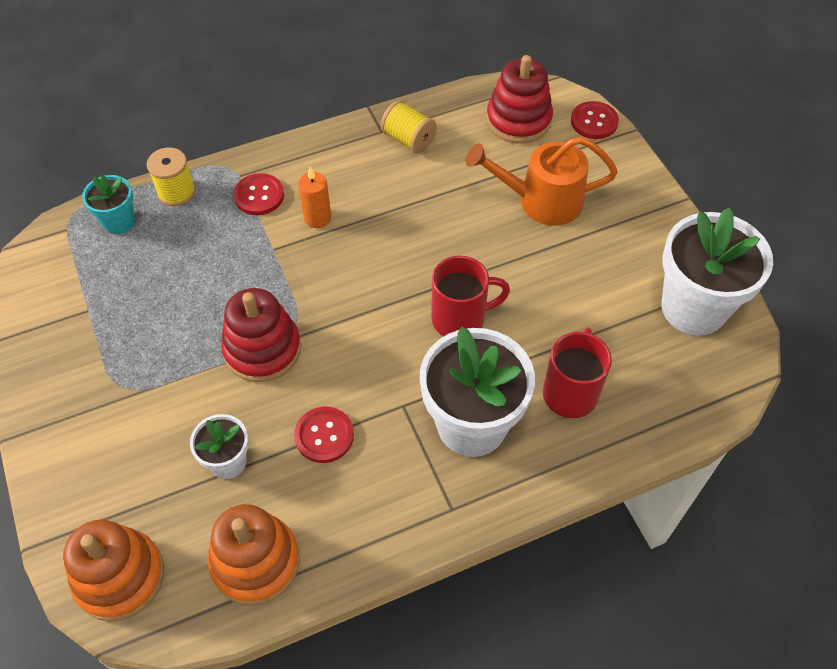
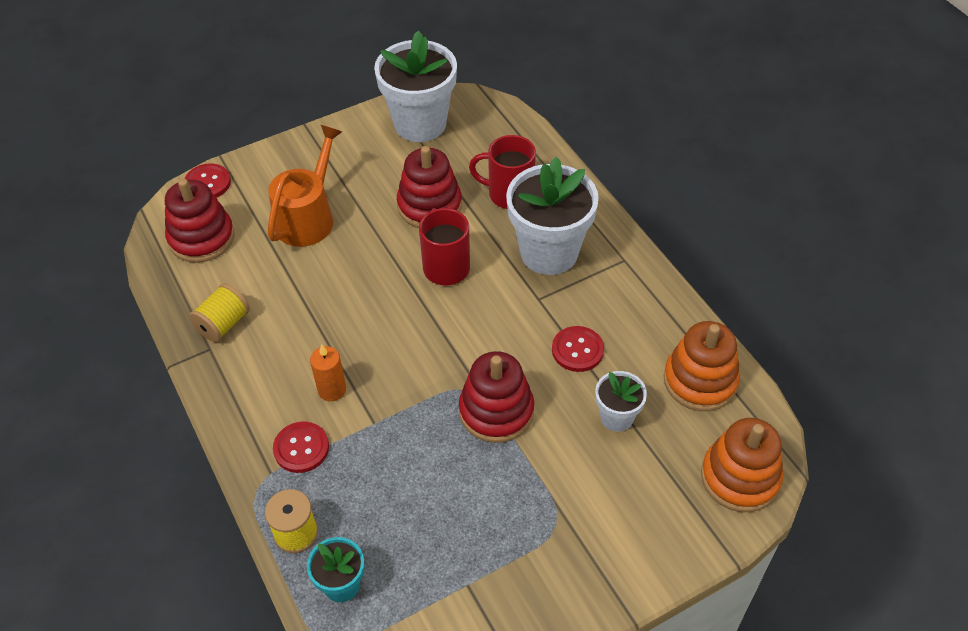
camera: 95 degrees left, 5 degrees down
orange watering can [466,137,618,226] -> orange watering can turned 150 degrees counterclockwise [268,125,342,247]
none -> red stacking toy [397,146,462,228]

